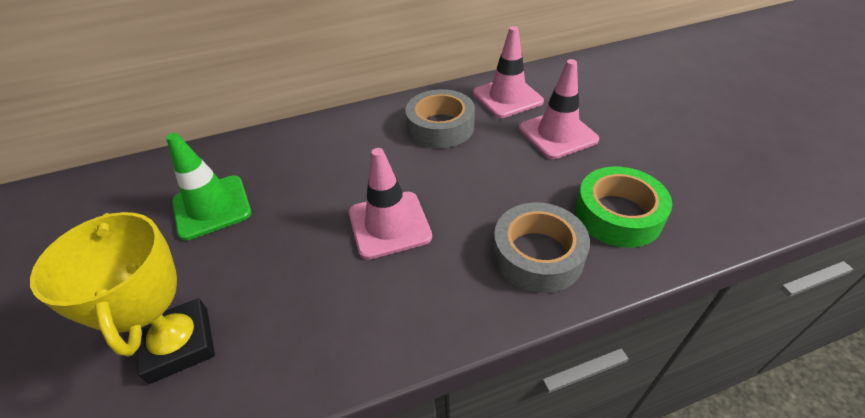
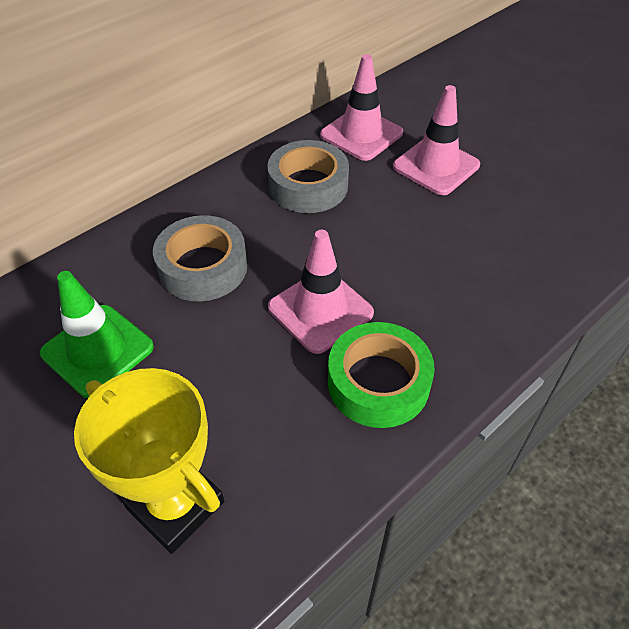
camera: 25 degrees left, 5 degrees up
grey tape [493,203,590,293] -> grey tape moved to [153,215,247,302]
green tape [575,167,672,248] -> green tape moved to [328,322,435,428]

